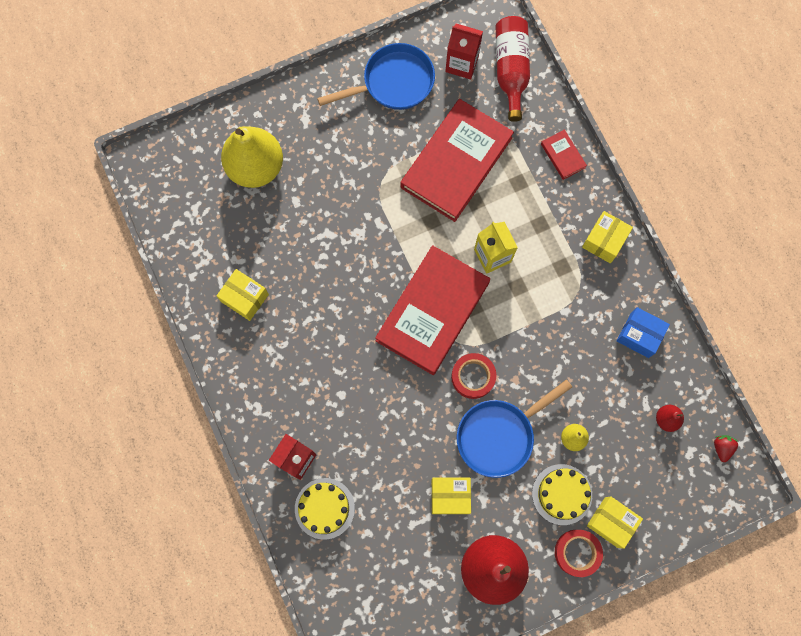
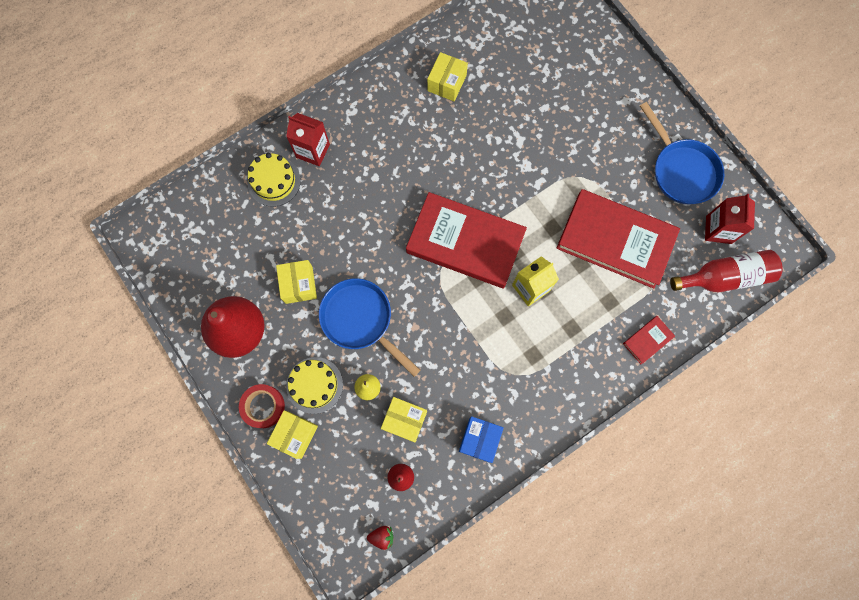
camera: 80 degrees right, 0 degrees up
yellow pear [221,126,283,188] -> none
red tape [451,353,496,399] -> none
yellow box [582,211,633,263] -> yellow box moved to [381,397,427,443]

